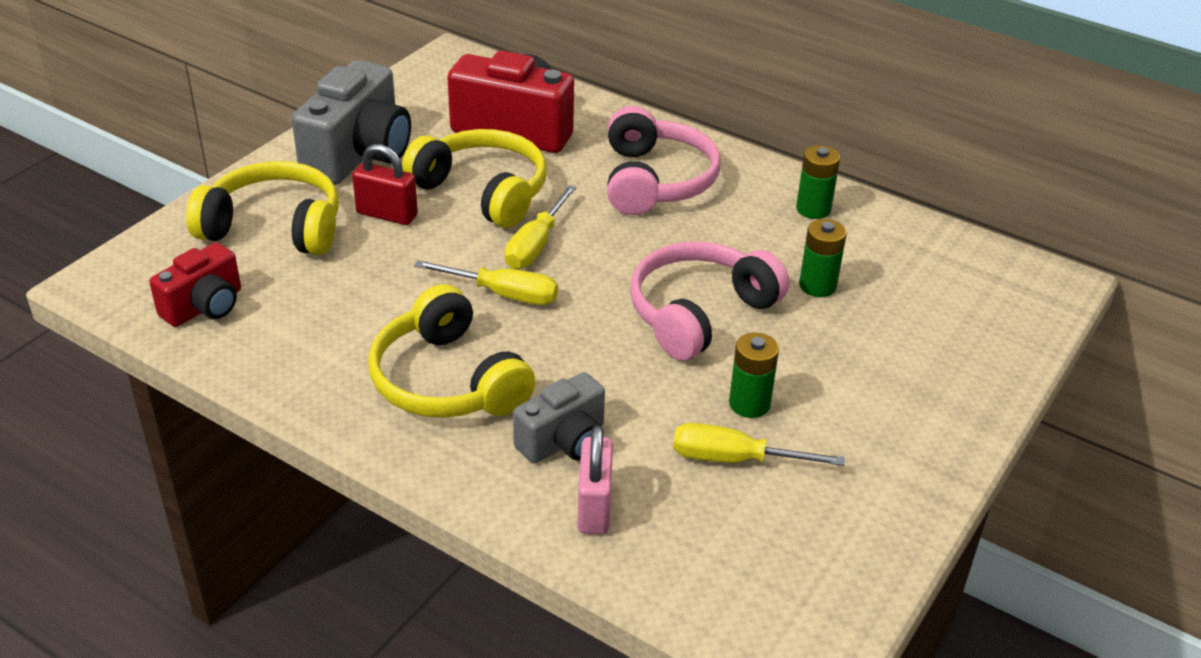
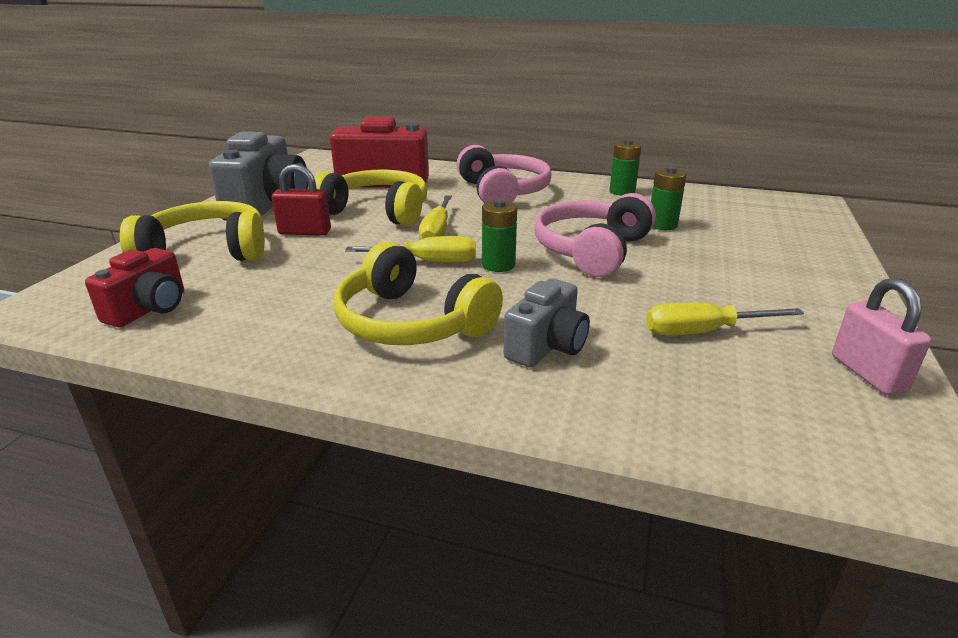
camera: 15 degrees left, 10 degrees down
pink padlock [577,425,613,535] -> pink padlock moved to [832,278,931,395]
green battery [729,333,779,418] -> green battery moved to [482,199,517,272]

